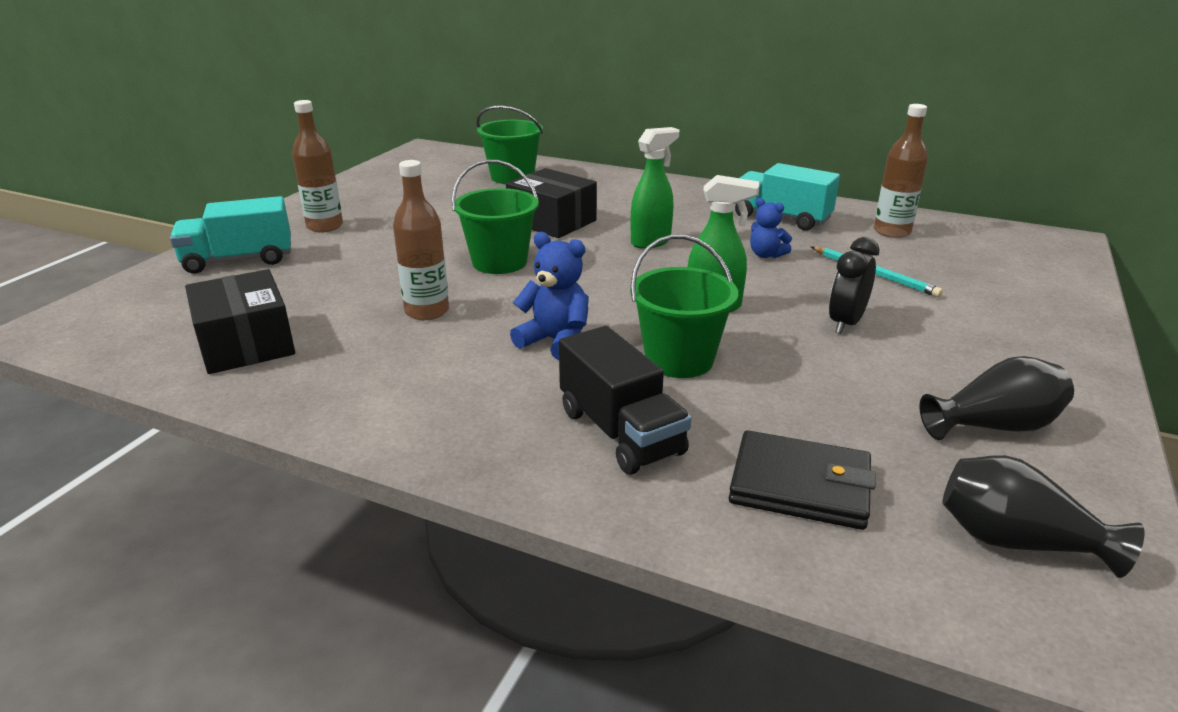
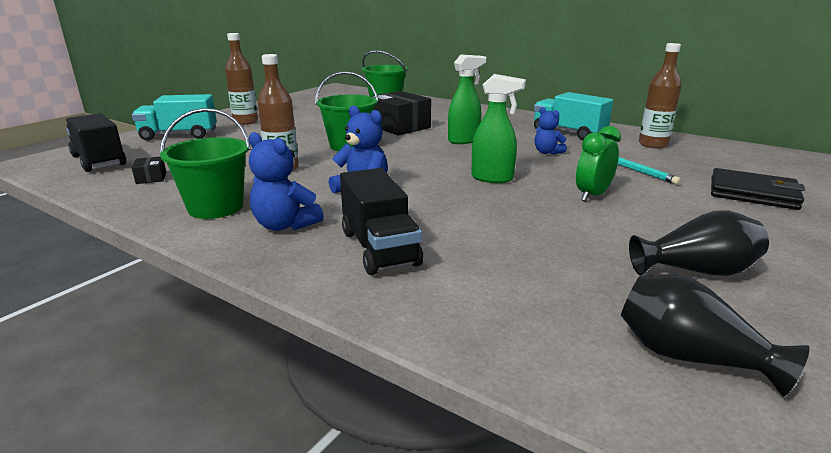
camera: 10 degrees right, 5 degrees down
black box [185,269,295,374] -> black box [132,156,166,184], size x0.44
green bucket [630,234,738,378] -> green bucket moved to [160,108,251,219]
black wallet [729,430,876,530] -> black wallet moved to [711,168,805,210]
black clock [829,237,879,334] -> green clock [576,126,621,201]
none -> black truck [66,113,126,172]
none -> blue teddy bear [249,132,324,231]

